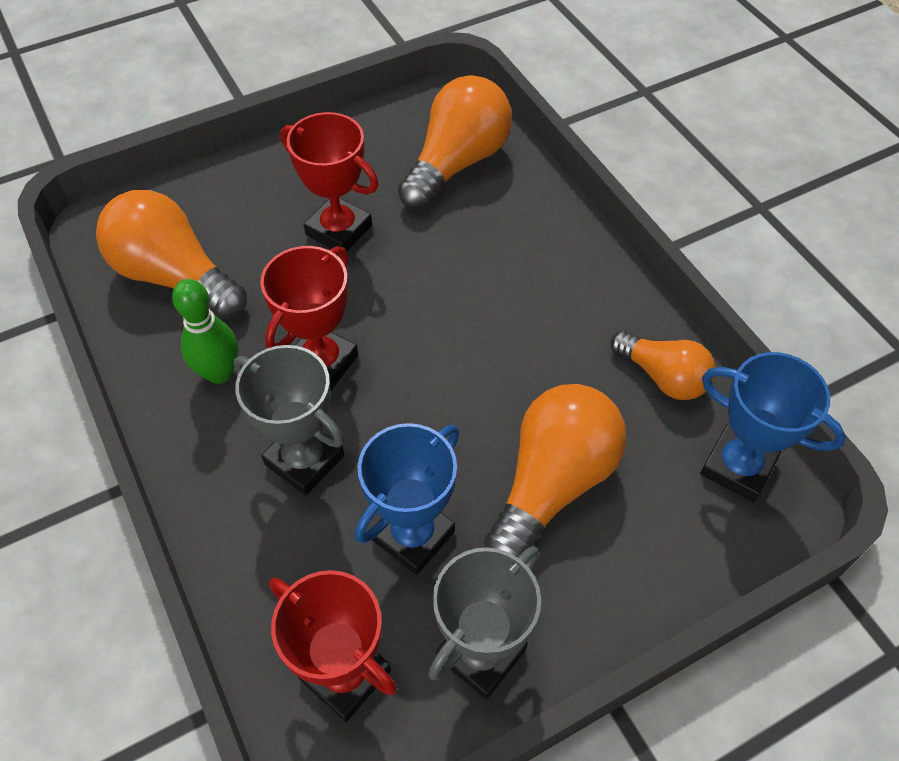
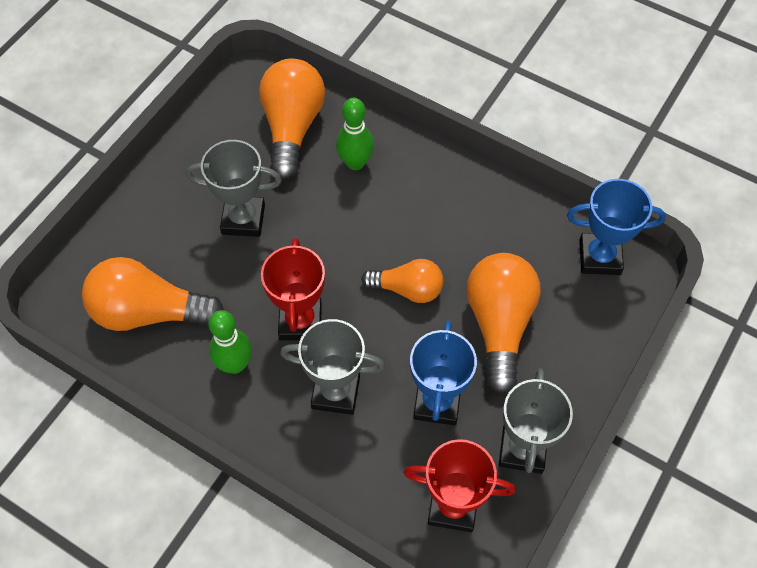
camera: 30 degrees left, 5 degrees up
red trophy [280,112,379,252] -> grey trophy [186,140,282,237]
orange light bulb [611,331,716,400] -> orange light bulb moved to [361,259,444,303]
none -> green bowling pin [336,98,374,170]

